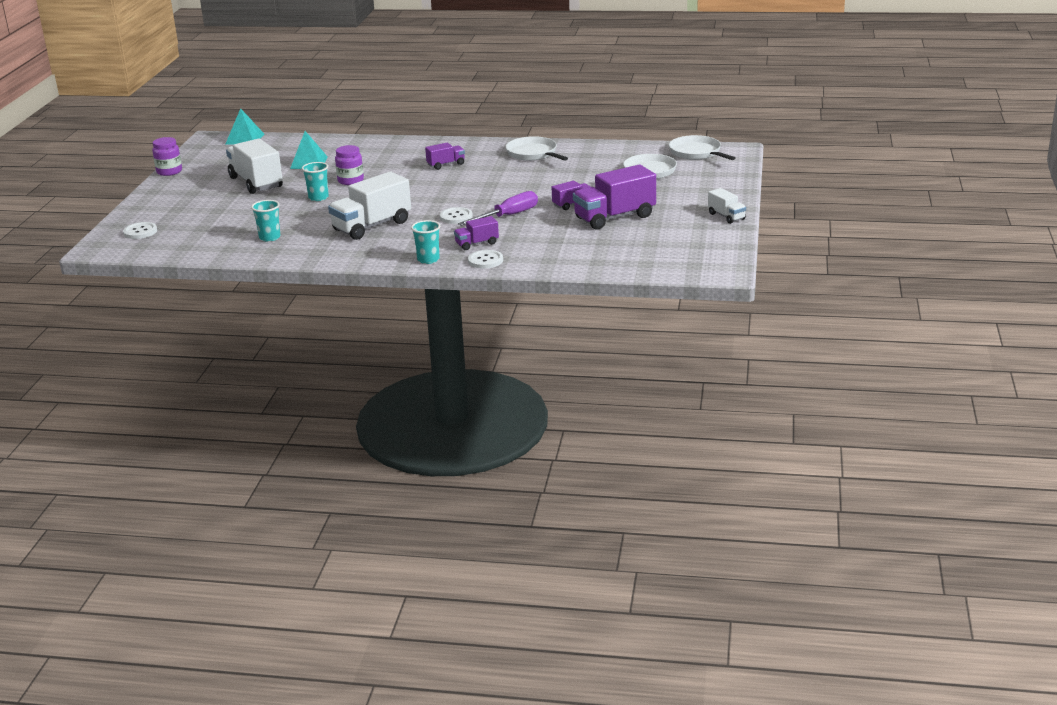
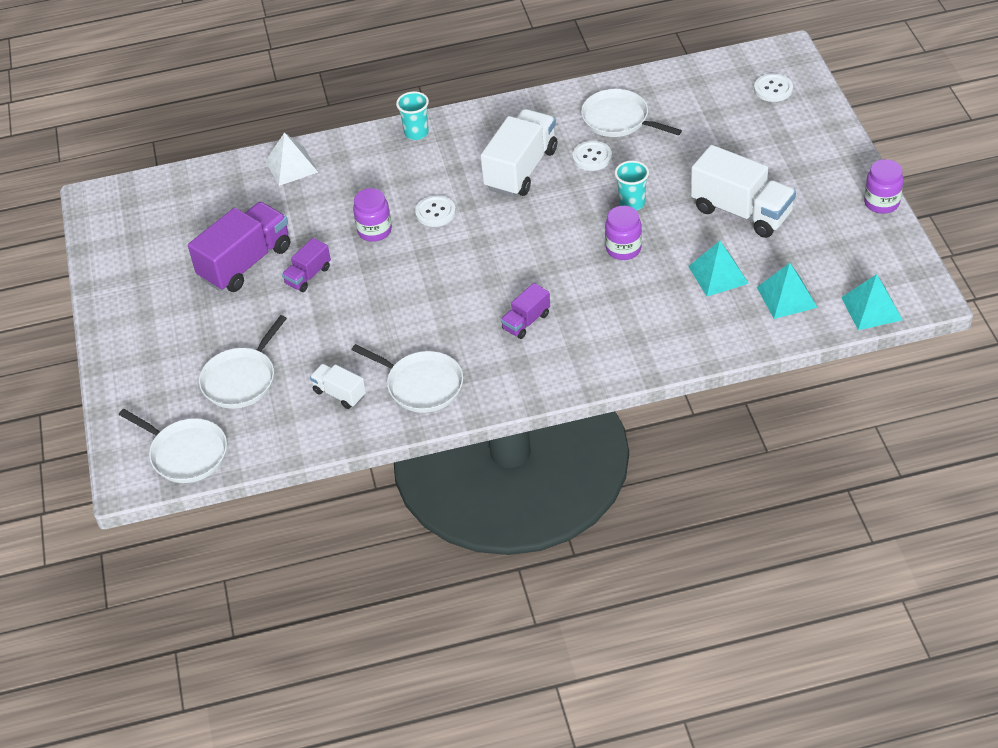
camera: 160 degrees right, 20 degrees up
turquoise cup [251,200,280,242] -> white pan [581,89,682,137]
purple truck [454,216,499,250] -> none
purple screwdriver [458,191,538,226] -> purple jar [353,188,392,242]
white button [468,250,503,269] -> white button moved to [572,141,612,171]
white truck [708,188,746,224] -> white truck moved to [310,364,366,409]
none -> white pyramid [265,132,318,186]
none -> turquoise pyramid [757,263,818,319]

